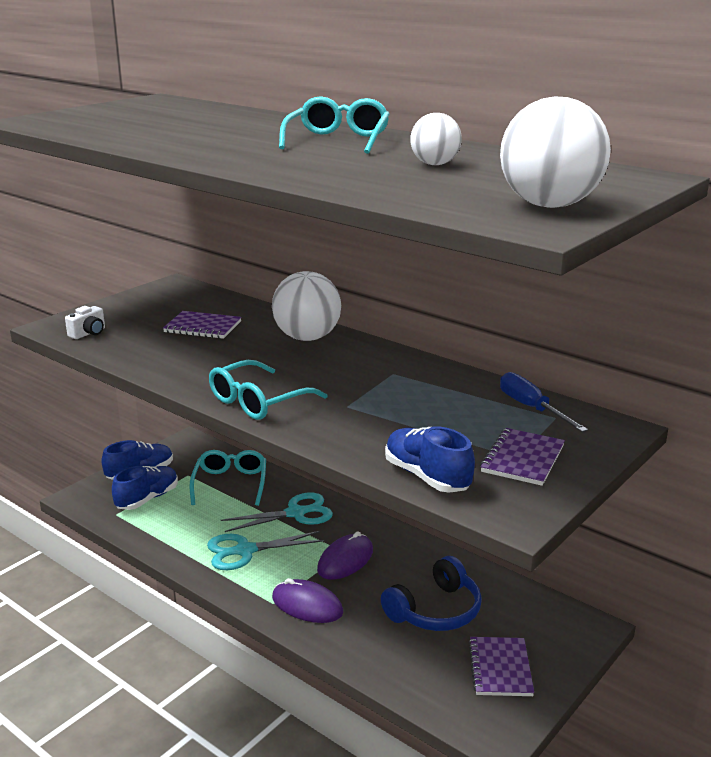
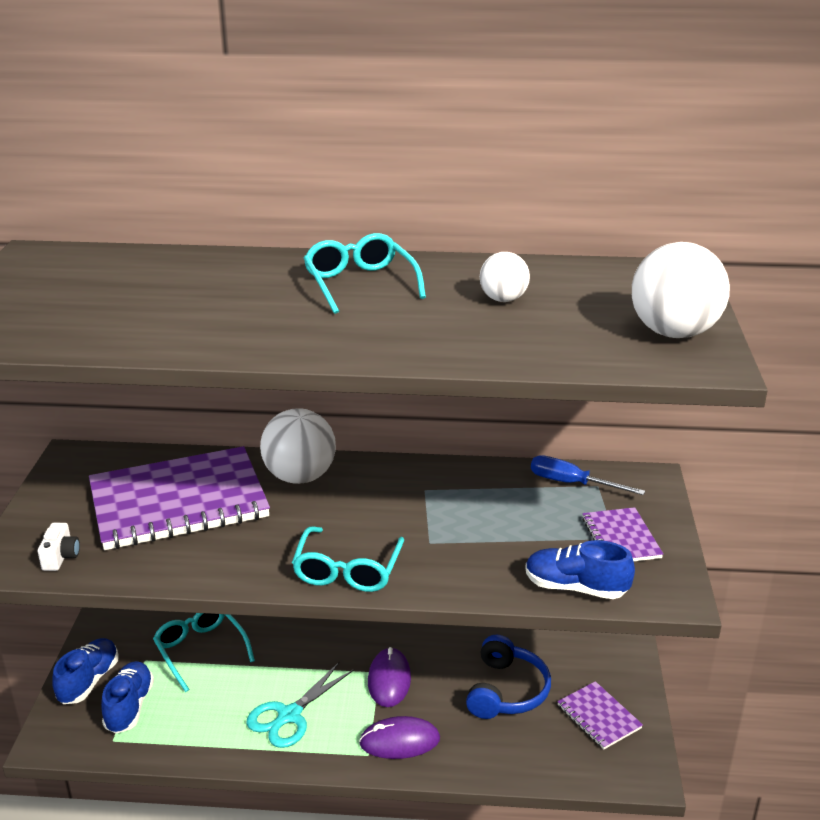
camera: 35 degrees left, 5 degrees up
purple notebook [163,311,242,339] -> purple notebook [89,446,270,550], size x2.16
turquoise scissors [221,492,333,532] -> none

